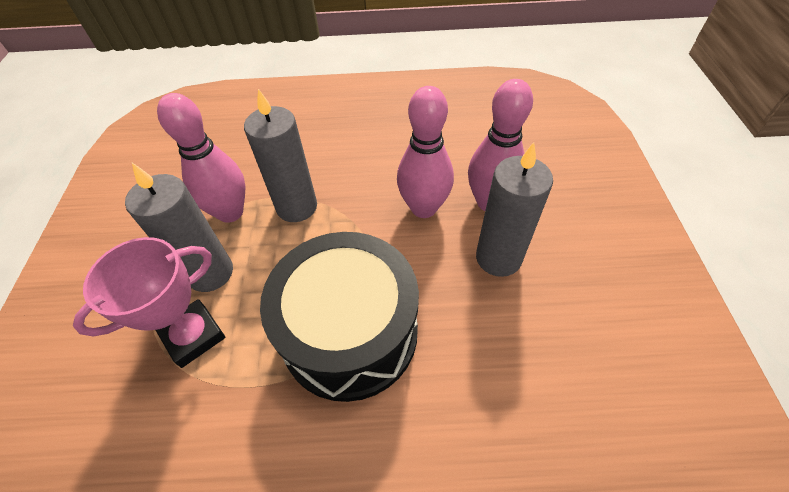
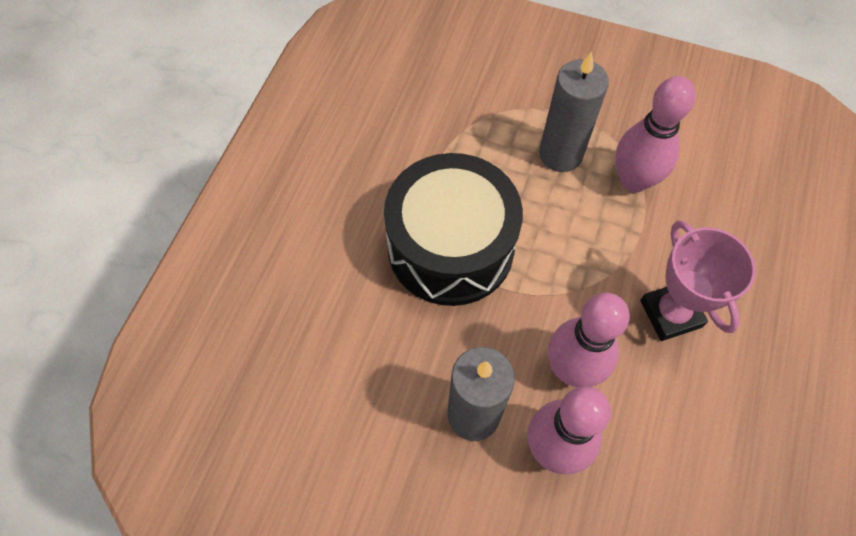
camera: 110 degrees right, 10 degrees up
pink trophy [73,237,225,368] -> pink trophy moved to [640,220,756,341]
grey candle [244,89,317,222] -> none

